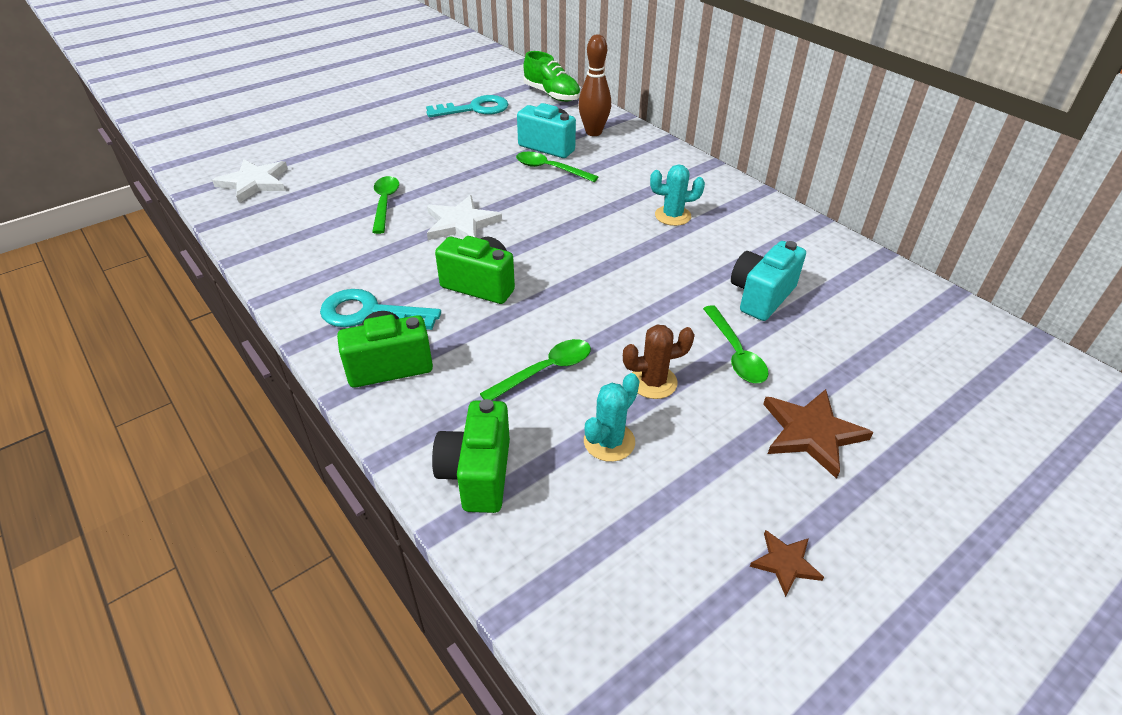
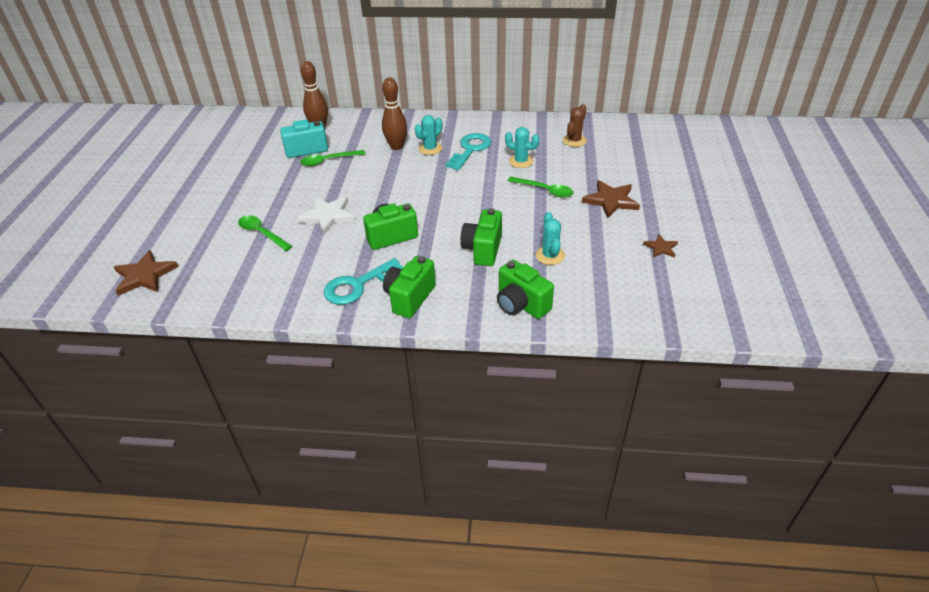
camera: 45 degrees left, 0 degrees up
white star [212,159,288,203] -> brown star [114,250,179,296]
turquoise key [426,95,509,117] -> turquoise key moved to [446,133,491,170]
green spoon [480,339,591,401] -> green camera [460,208,502,266]
green shoe [524,51,581,102] -> none
brown cactus [623,324,695,399] -> brown cactus moved to [563,104,587,147]
turquoise camera [731,241,806,321] -> turquoise cactus [505,127,539,168]
none -> brown bowling pin [382,77,407,150]

